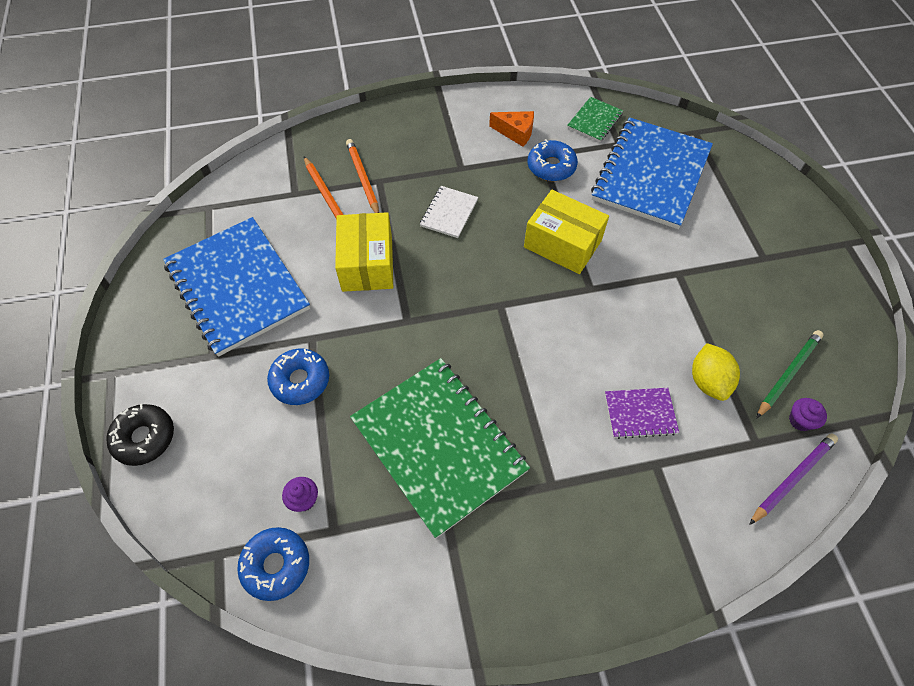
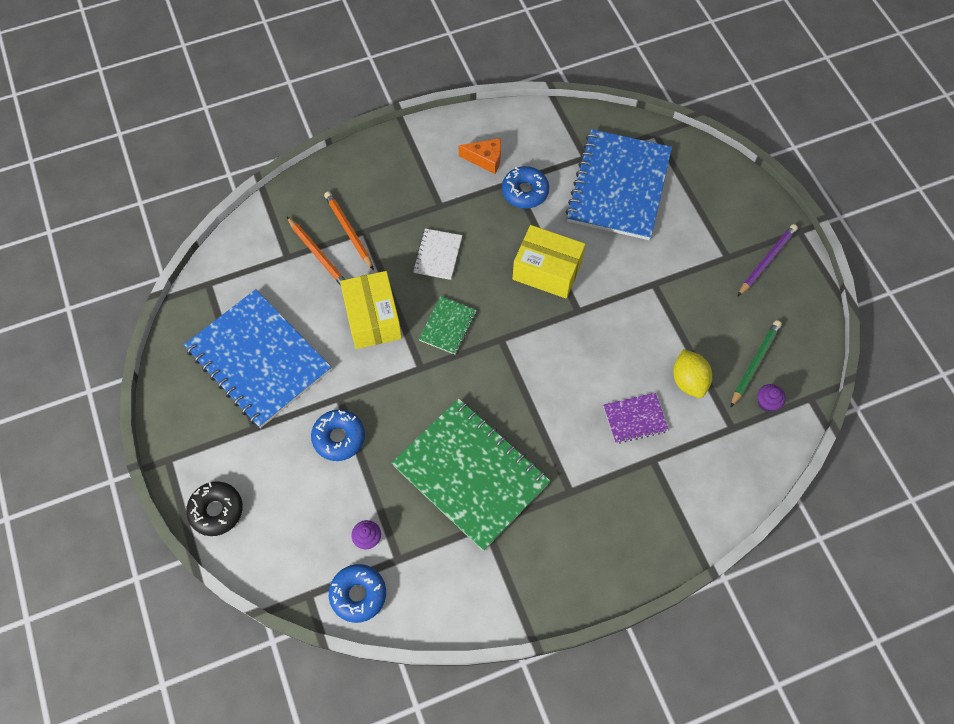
camera: 10 degrees left, 5 degrees up
green notebook [567,97,623,142] -> green notebook moved to [419,296,477,355]
purple pencil [749,433,838,525] -> purple pencil moved to [738,224,798,296]

